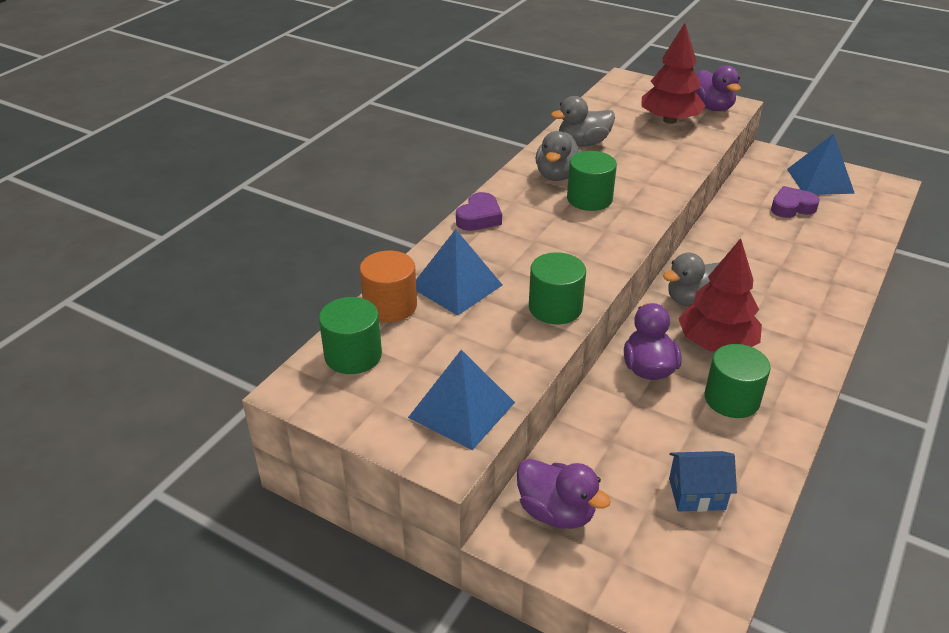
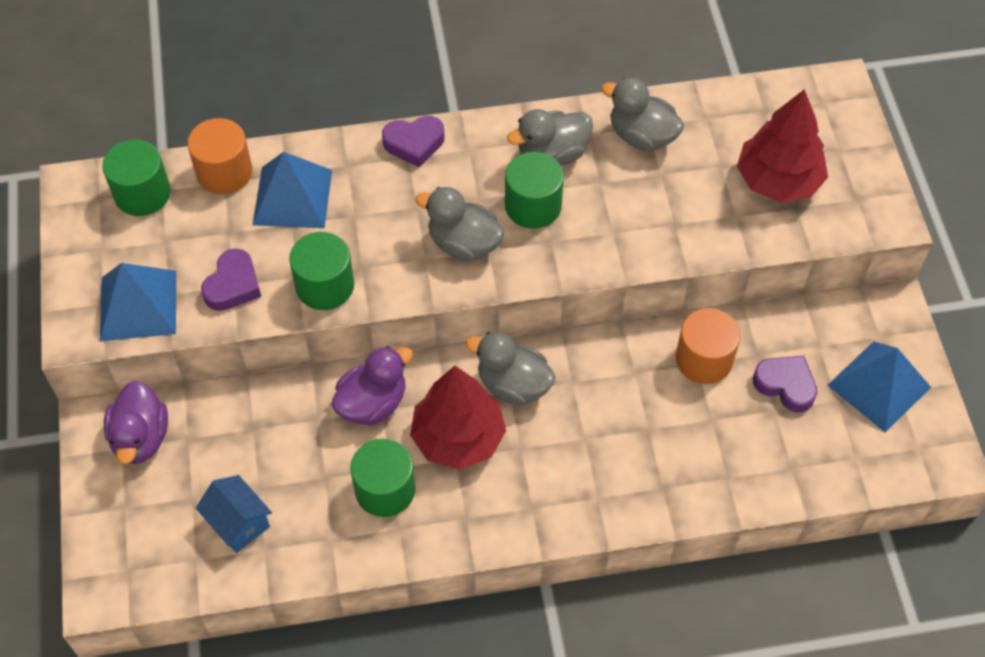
camera: 50 degrees right, 20 degrees up
purple duck [695,65,741,111] -> none
none -> purple heart [201,248,261,311]
none -> grey duck [415,187,504,261]
none -> orange cylinder [676,308,741,384]

